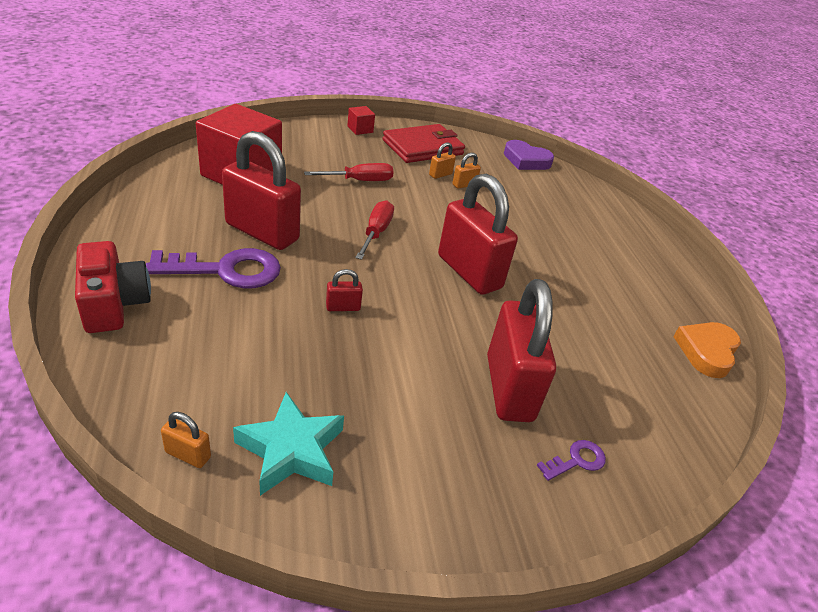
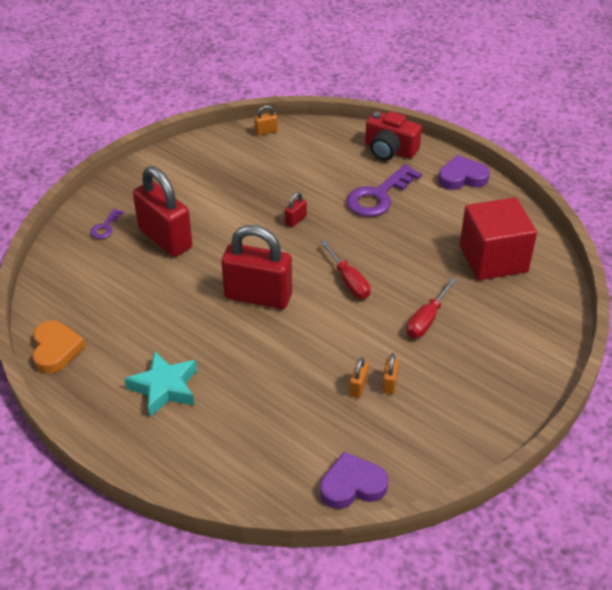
camera: 145 degrees right, 5 degrees up
red padlock [222,131,301,250] -> none
turquoise star [233,392,344,496] -> turquoise star moved to [125,351,197,417]
red cube [347,106,375,135] -> none
red wallet [383,124,465,163] -> none
none -> purple heart [438,155,490,190]

